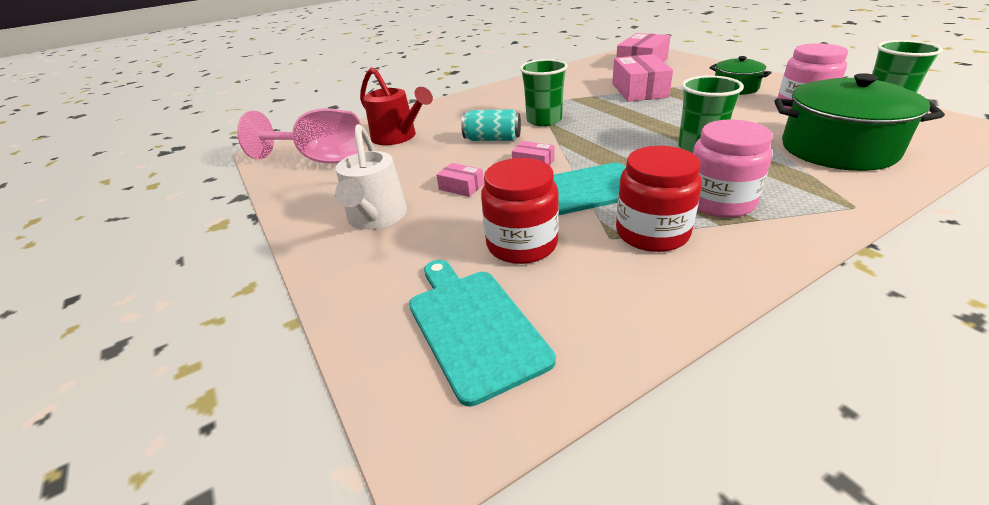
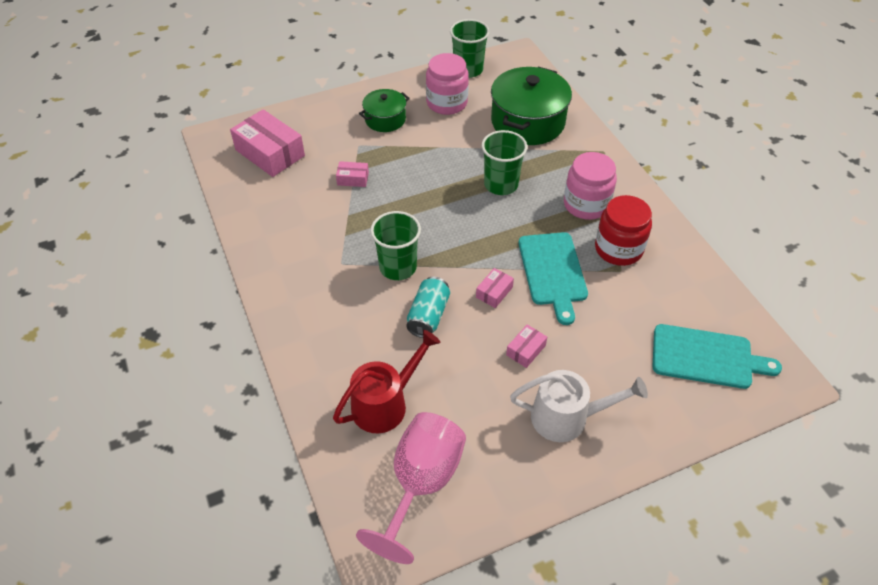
camera: 85 degrees left, 15 degrees up
turquoise cutting board [409,260,556,407] -> turquoise cutting board turned 150 degrees counterclockwise [652,324,782,389]
red jar [481,158,559,264] -> none
pink box [612,54,673,102] -> pink box [336,161,369,187], size x0.48

